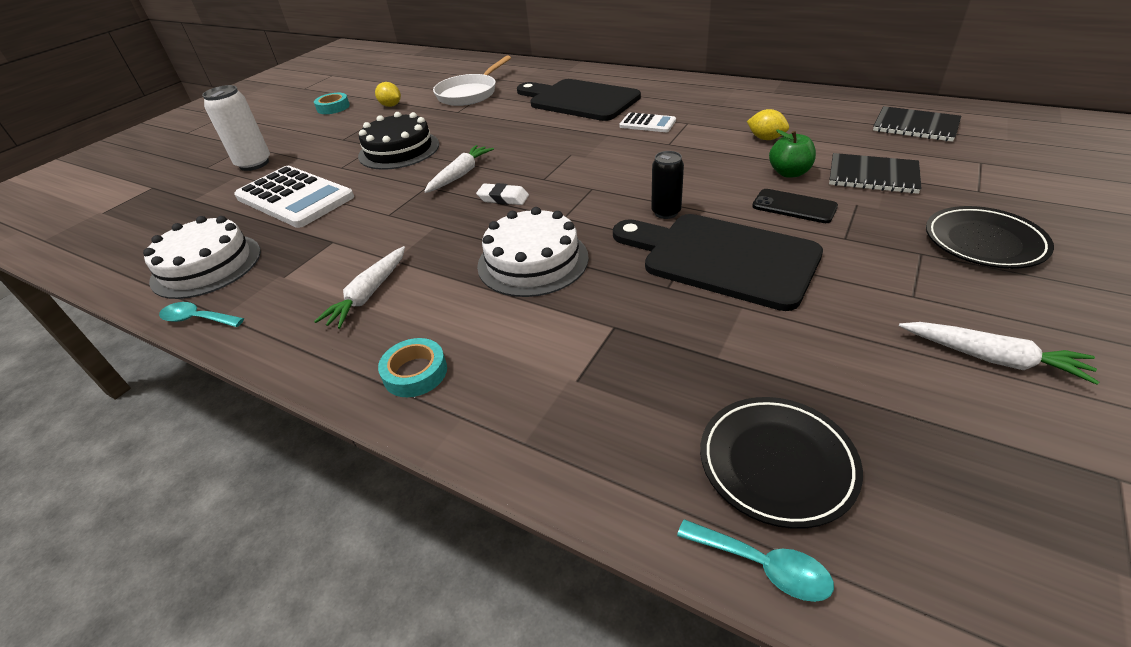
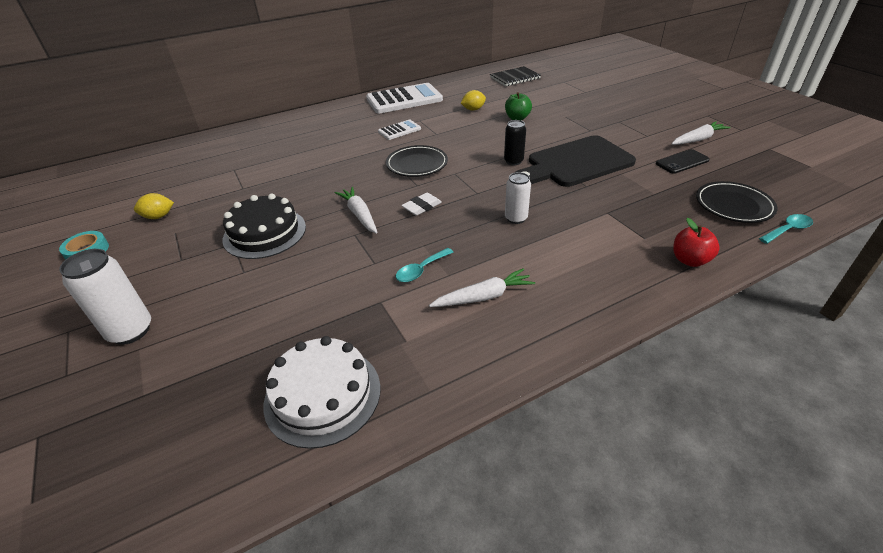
camera: 60 degrees left, 0 degrees up
turquoise spoon [159,302,244,327] -> turquoise spoon moved to [396,248,453,282]
white calculator [234,166,354,228] -> white calculator moved to [366,83,443,114]
white carrot [314,246,405,329] -> white carrot turned 75 degrees counterclockwise [429,268,535,307]
turquoise tape [378,338,447,397] -> none
white pan [433,56,511,106] -> none
white cake [477,207,589,297] -> white can [505,172,531,224]
black cutting board [517,79,641,121] -> none
black phone [752,189,838,223] -> black phone moved to [656,149,710,174]
black notebook [829,153,922,194] -> none
black plate [926,206,1054,269] -> black plate moved to [386,145,448,177]
none -> red apple [673,218,720,267]

